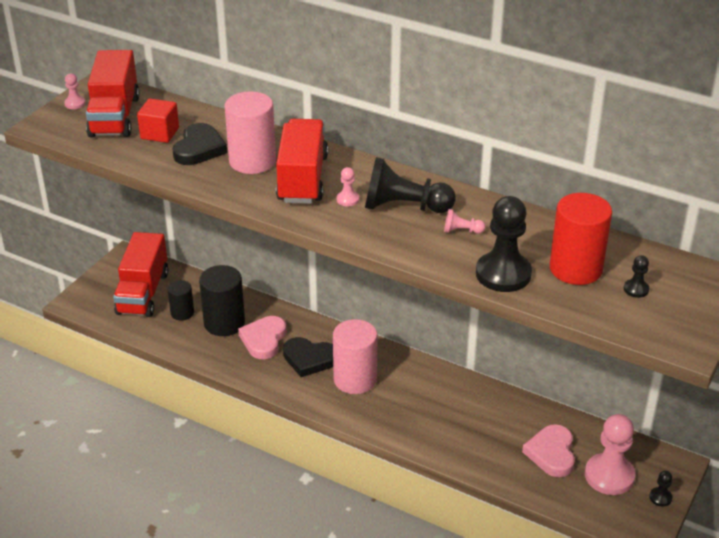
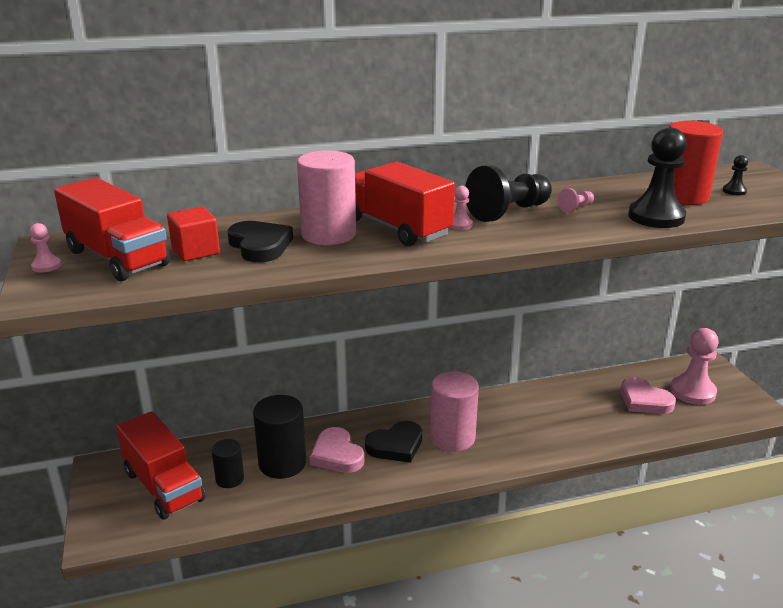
camera: 45 degrees left, 10 degrees down
black pawn [649,471,672,506] -> none

